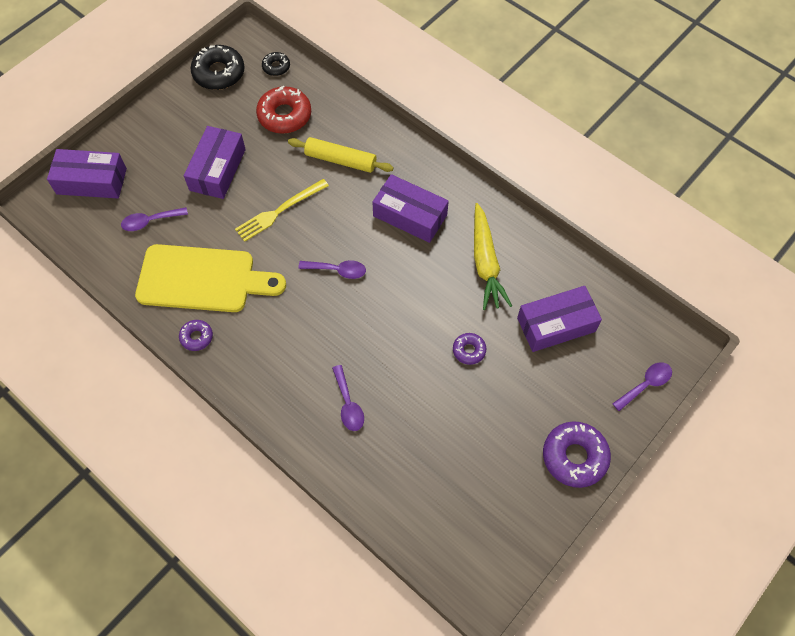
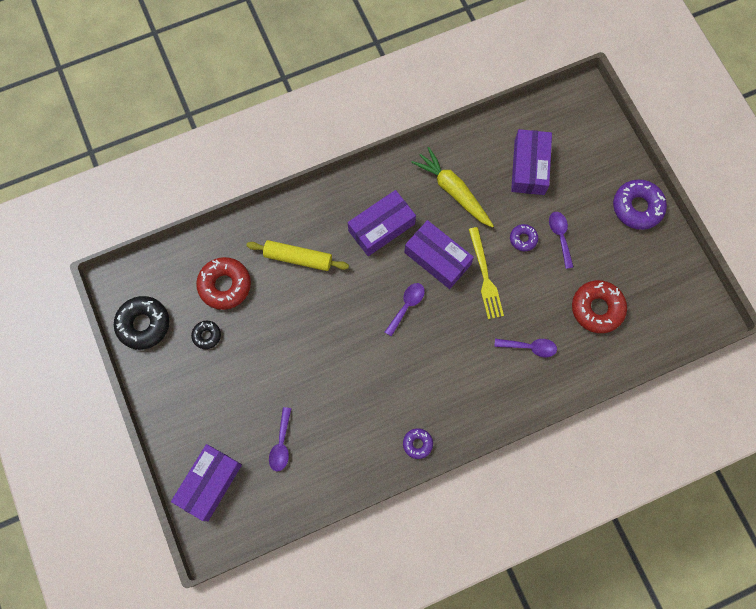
camera: 65 degrees left, 10 degrees up
yellow cutting board [135,244,286,312] -> none
purple box [184,126,246,199] -> purple box moved to [404,220,474,289]
yellow fork [235,179,329,242] -> yellow fork moved to [469,227,504,319]
black donut [262,52,290,76] -> black donut moved to [191,321,221,349]
yellow rolling pin [288,137,394,173] -> yellow rolling pin turned 60 degrees clockwise [246,240,349,271]
yellow carrot [474,203,512,310] -> yellow carrot turned 150 degrees counterclockwise [411,147,494,228]
purple spoon [612,362,672,411] -> purple spoon moved to [549,212,574,269]
none -> red donut [572,280,627,333]

